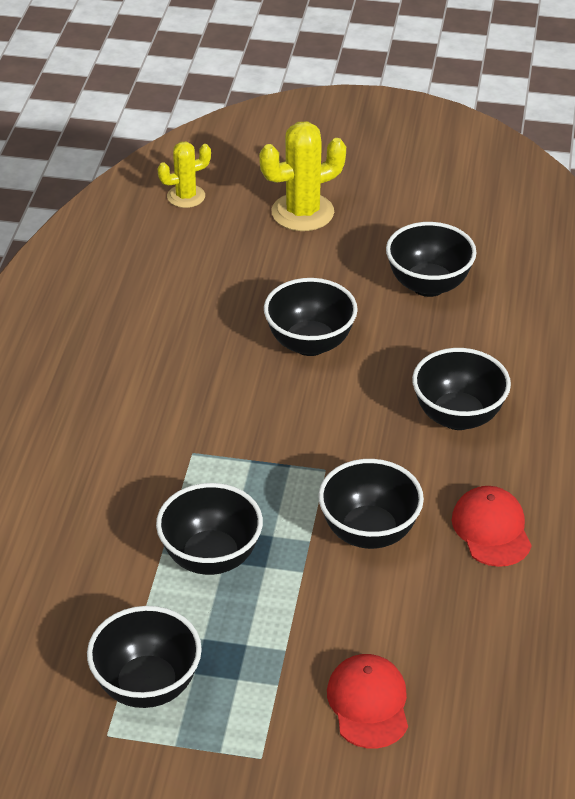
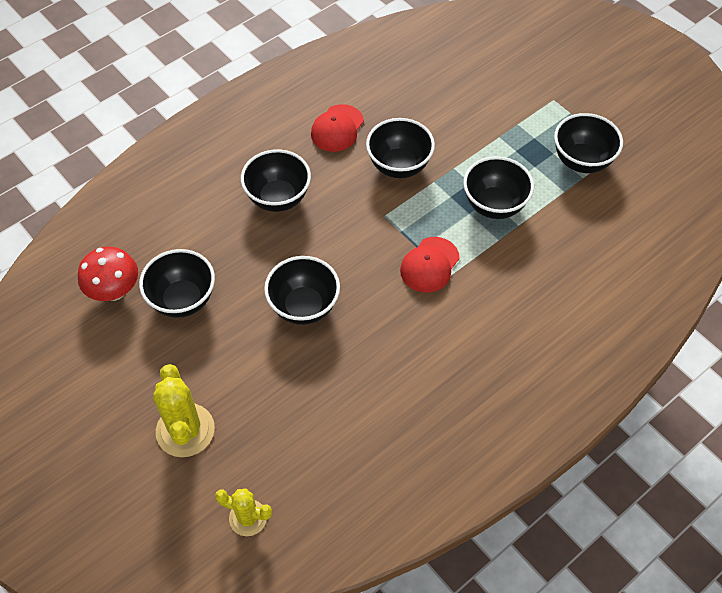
camera: 140 degrees left, 15 degrees up
yellow cactus [259,122,346,231] -> yellow cactus turned 60 degrees clockwise [153,364,215,457]
red cap [327,654,408,749] -> red cap moved to [400,237,460,293]
none -> red mushroom [78,247,138,301]

